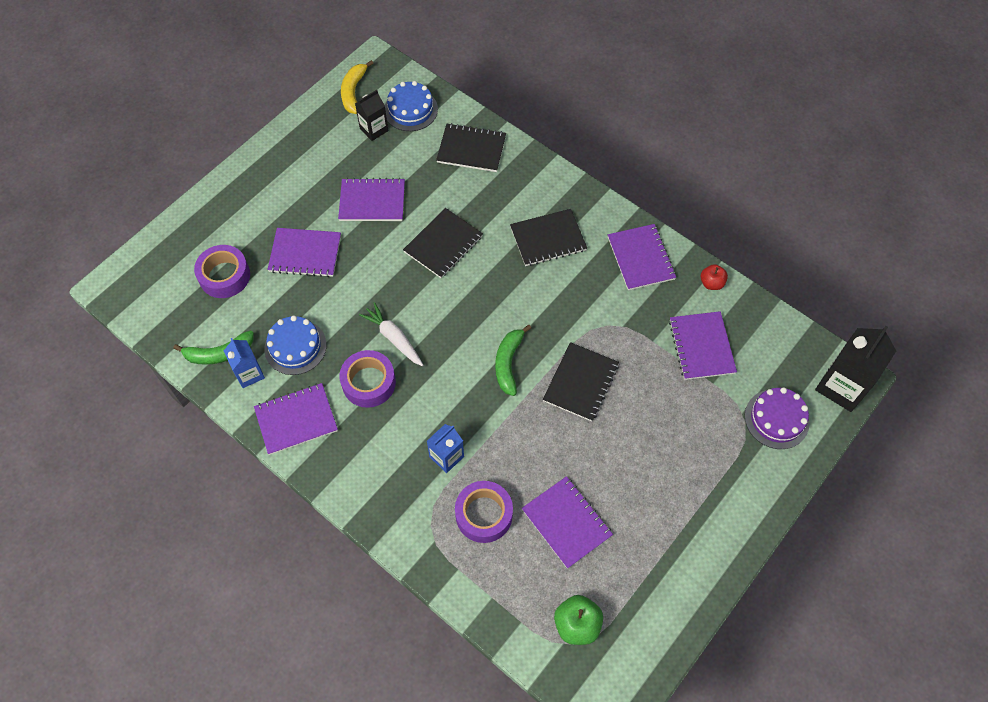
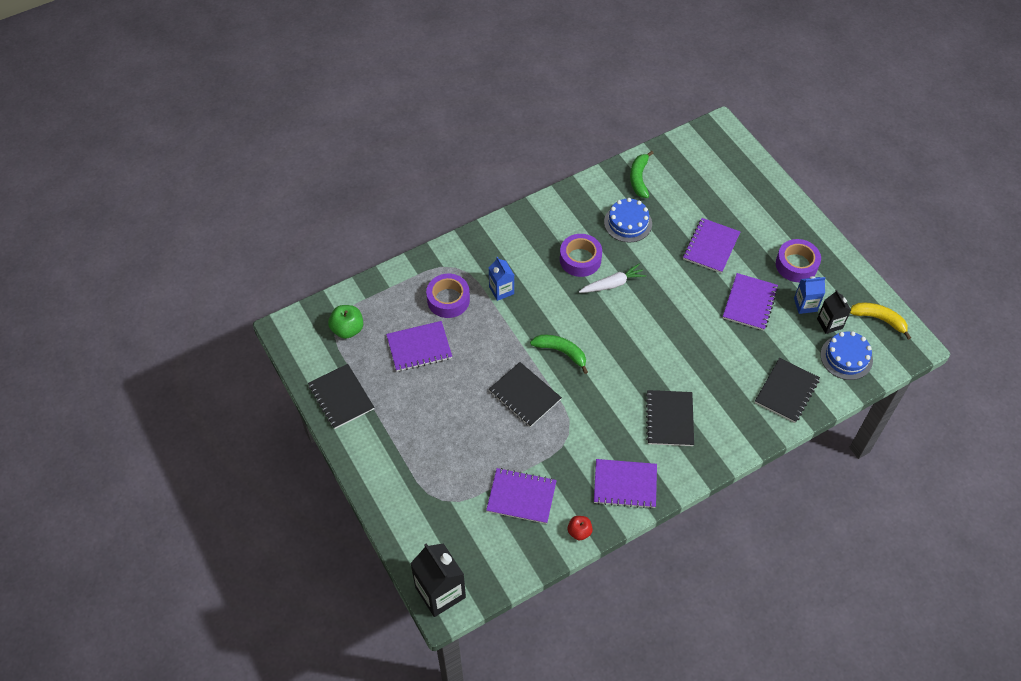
camera: 110 degrees right, 5 degrees down
purple tape [194,245,250,298] -> purple tape moved to [776,239,821,282]
blue carton [224,338,265,388] -> blue carton moved to [794,276,825,314]
purple notebook [254,383,338,455] -> none
black notebook [403,208,483,278] -> black notebook moved to [308,364,374,429]
purple cake [745,387,810,449] -> none

